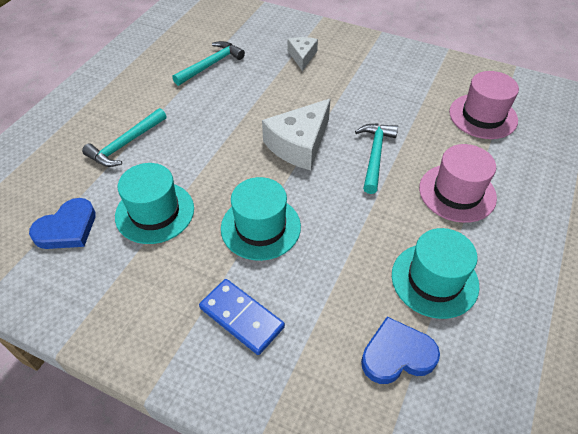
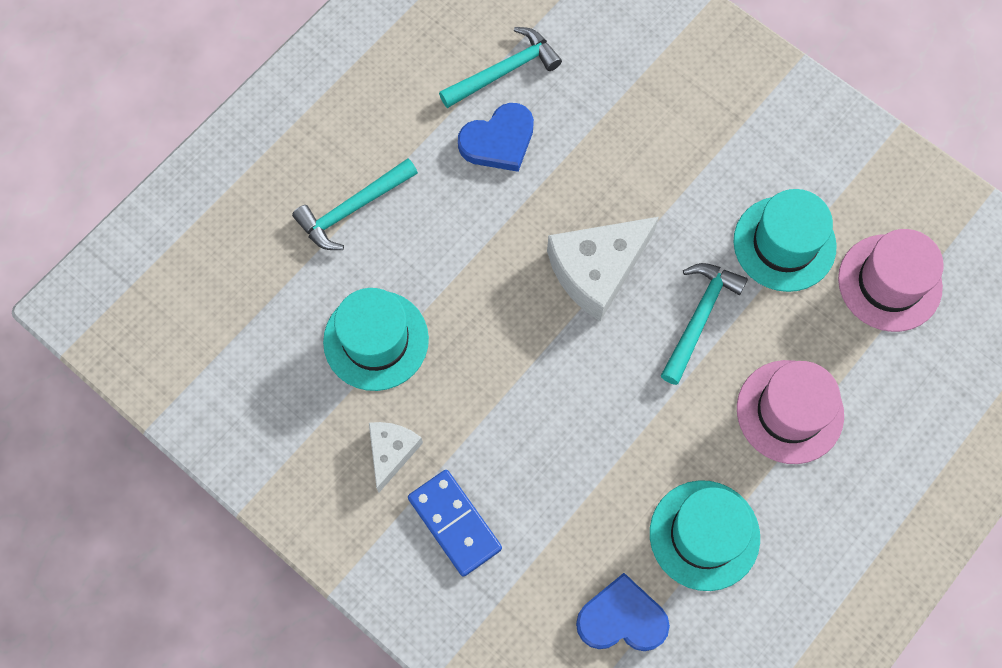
camera: 15 degrees right, 20 degrees up
blue heart [29,198,96,249] -> blue heart moved to [458,103,534,172]
turquoise hat [221,177,301,261] -> turquoise hat moved to [733,189,837,292]
white cheese [288,37,318,71] -> white cheese moved to [369,422,423,492]

